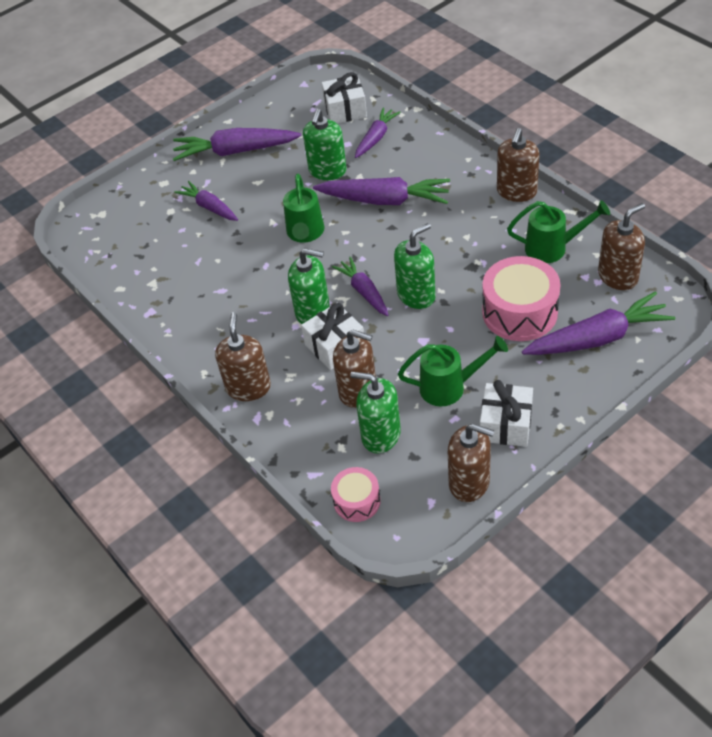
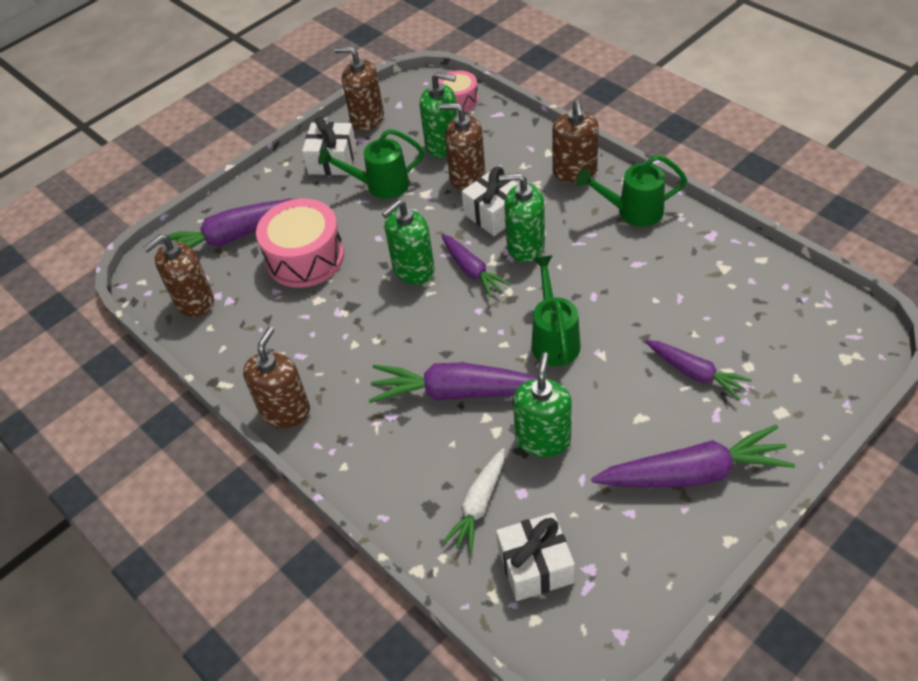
camera: 175 degrees right, 0 degrees up
purple carrot [355,107,401,158] -> white carrot [442,448,505,553]
green watering can [507,200,610,263] -> green watering can moved to [577,154,687,227]

